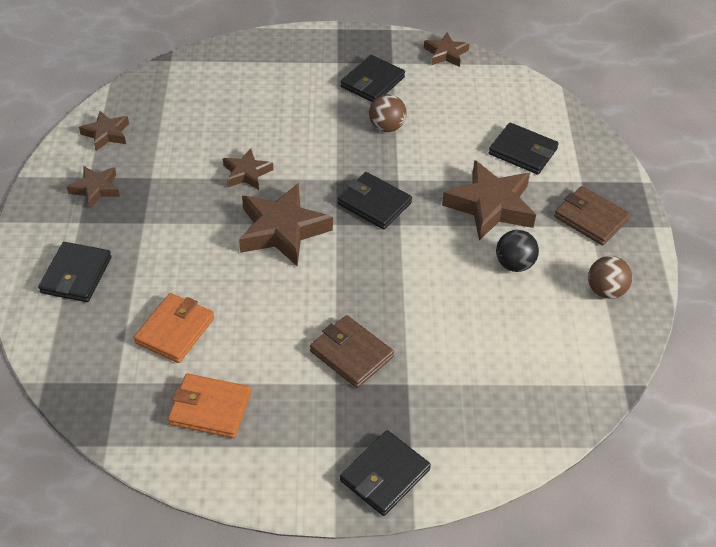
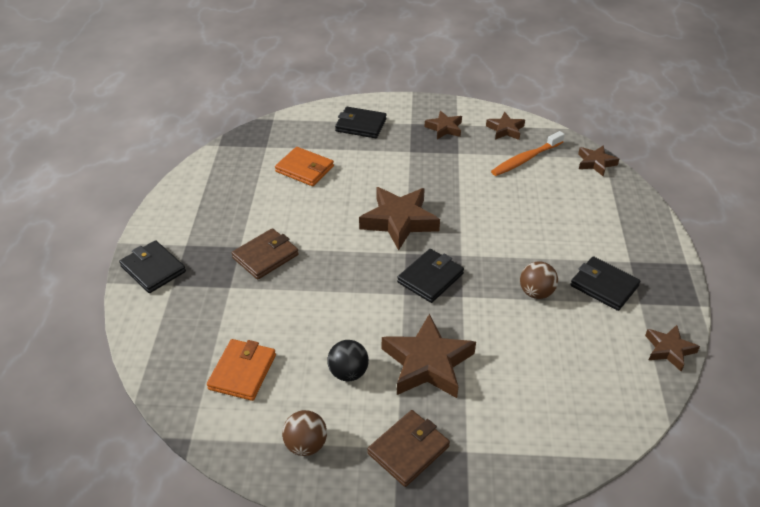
camera: 95 degrees right, 5 degrees down
orange wallet [168,374,251,438] -> orange wallet moved to [207,339,276,401]
brown star [223,148,273,190] -> brown star moved to [578,145,619,176]
black wallet [489,123,559,174] -> none
none -> orange toothbrush [491,131,565,176]

